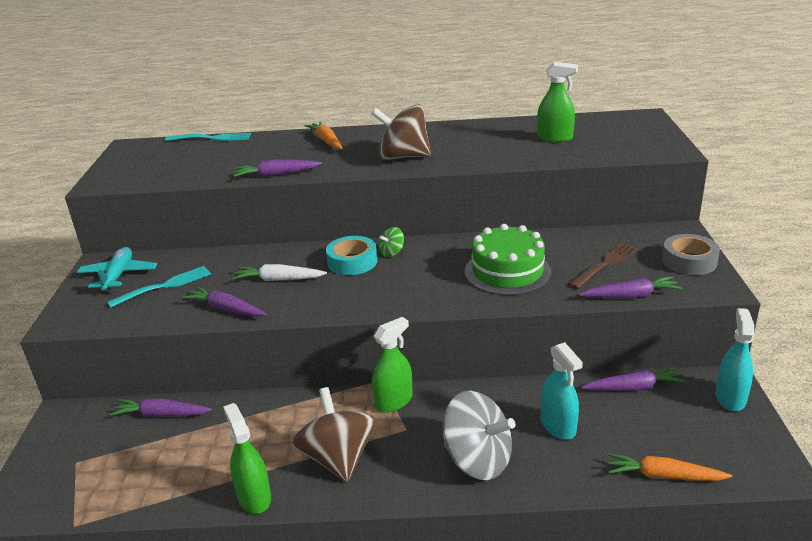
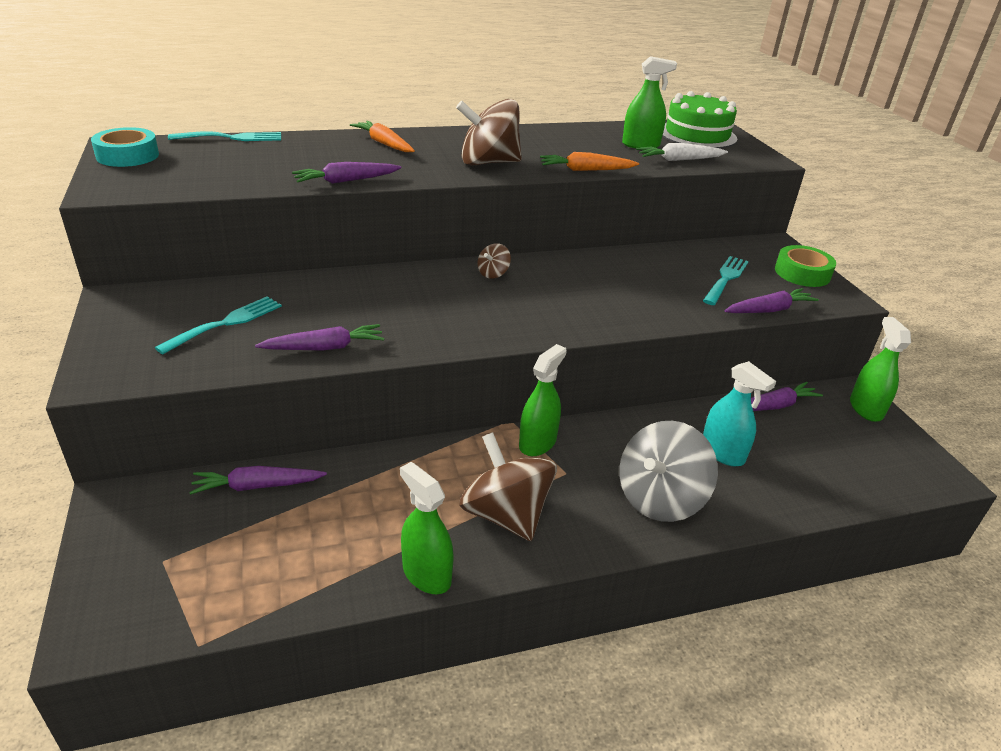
camera: 20 degrees left, 5 degrees up
turquoise plane [77,247,157,293] -> none
purple carrot [182,287,267,317] -> purple carrot turned 150 degrees clockwise [255,324,384,350]
white carrot [233,264,327,281] -> white carrot moved to [636,143,728,161]
turquoise tape [326,236,377,275] -> turquoise tape moved to [91,127,159,167]
green spinning top [379,227,404,257] -> brown spinning top [477,243,511,279]
grey spinning top [443,391,515,480] -> grey spinning top turned 120 degrees clockwise [619,421,718,522]
green cake [465,224,552,295] -> green cake moved to [662,91,737,148]
brown fork [569,242,639,289] -> turquoise fork [703,256,749,305]
orange carrot [608,453,732,481] -> orange carrot moved to [540,152,639,171]
grey tape [662,234,720,275] -> green tape [775,245,836,287]
turquoise spray bottle [715,308,754,411] -> green spray bottle [850,317,911,422]

